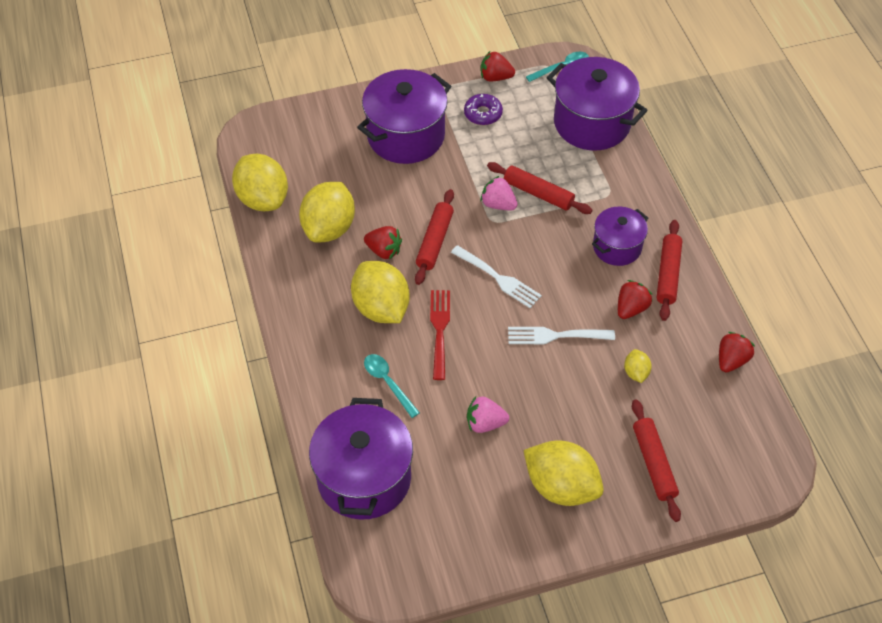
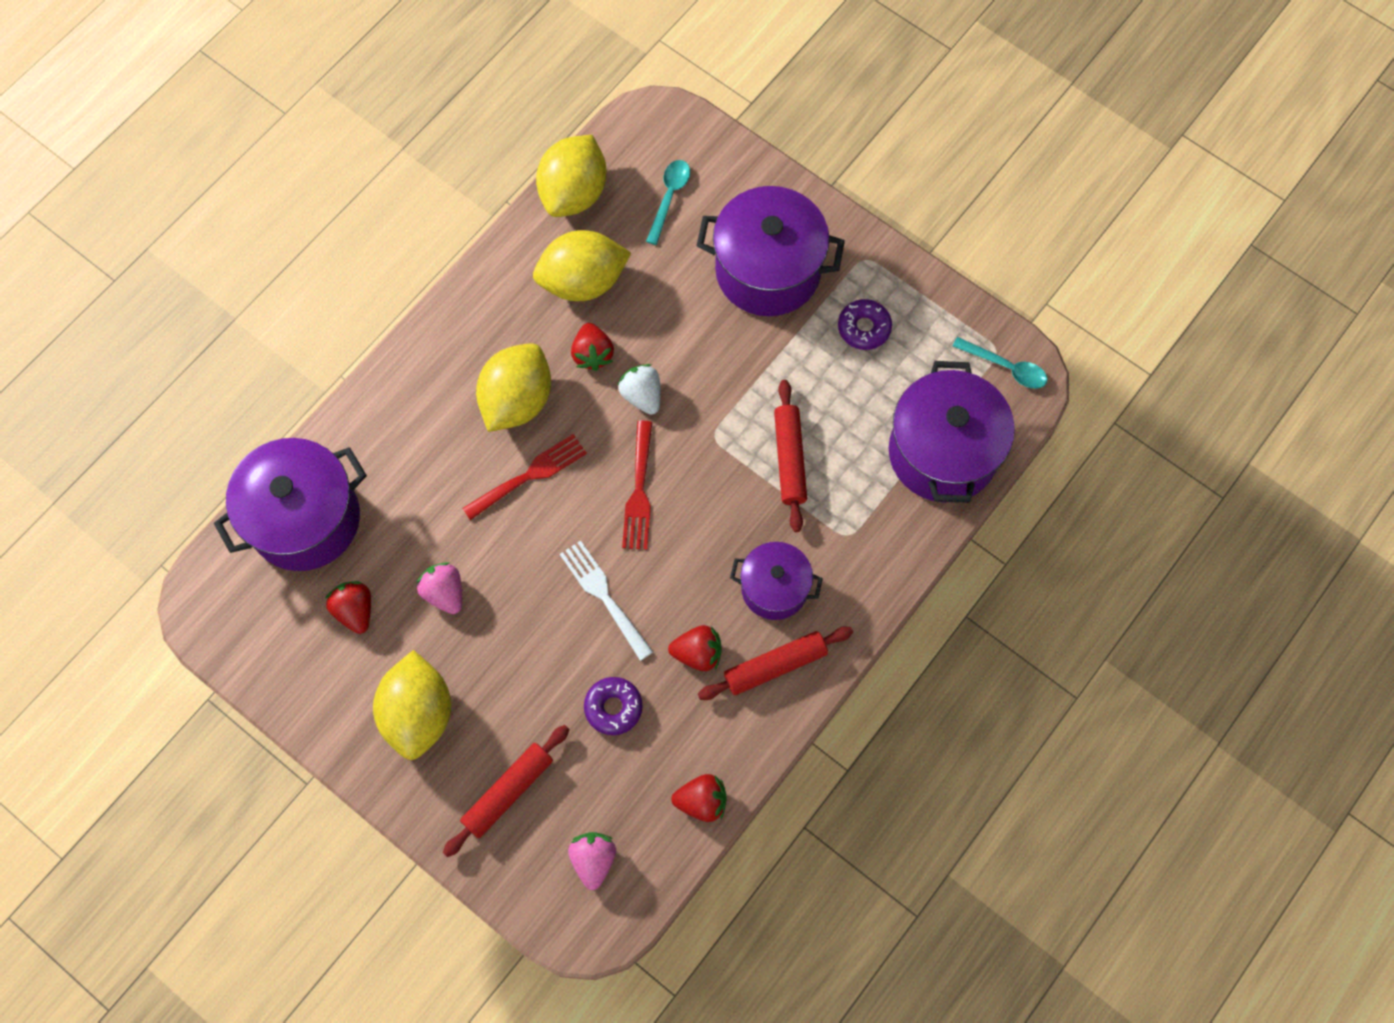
camera: 55 degrees right, 15 degrees up
turquoise spoon [364,354,420,418] -> turquoise spoon moved to [646,160,690,245]
red rolling pin [415,189,454,285] -> white strawberry [617,364,661,415]
white fork [451,245,542,308] -> red fork [622,420,652,550]
pink strawberry [480,176,518,210] -> pink strawberry moved to [568,832,616,890]
red strawberry [481,51,515,81] -> red strawberry moved to [325,581,371,634]
yellow lemon [624,349,652,383] -> purple donut [584,677,643,735]

